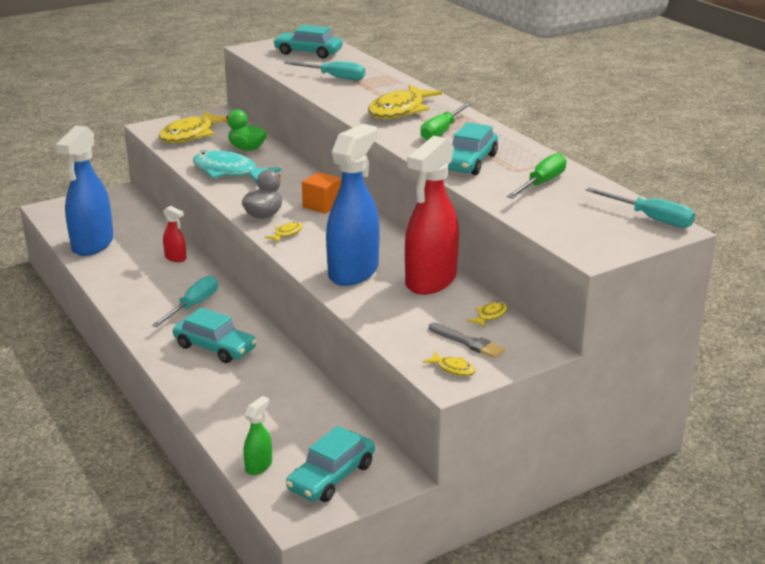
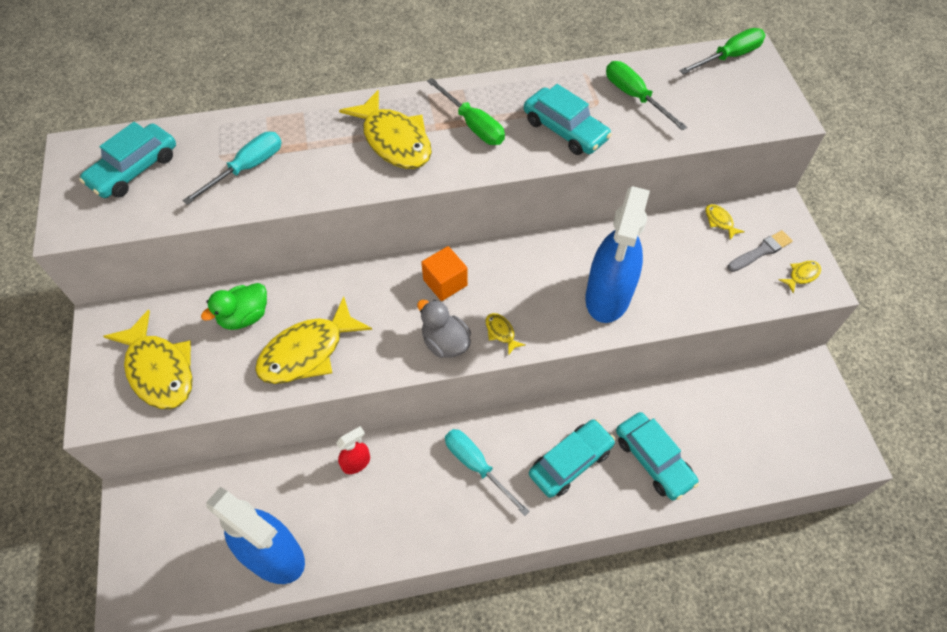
camera: 70 degrees left, 30 degrees up
turquoise fish [193,151,281,183] -> yellow fish [255,296,372,384]
green spray bottle [243,396,272,475] -> none
turquoise car [286,426,375,502] -> turquoise car moved to [616,412,699,500]
blue spray bottle [326,124,380,286] -> blue spray bottle turned 120 degrees counterclockwise [585,186,650,323]
red spray bottle [405,135,459,295] -> none
turquoise screwdriver [586,188,695,228] -> green screwdriver [679,28,766,74]

